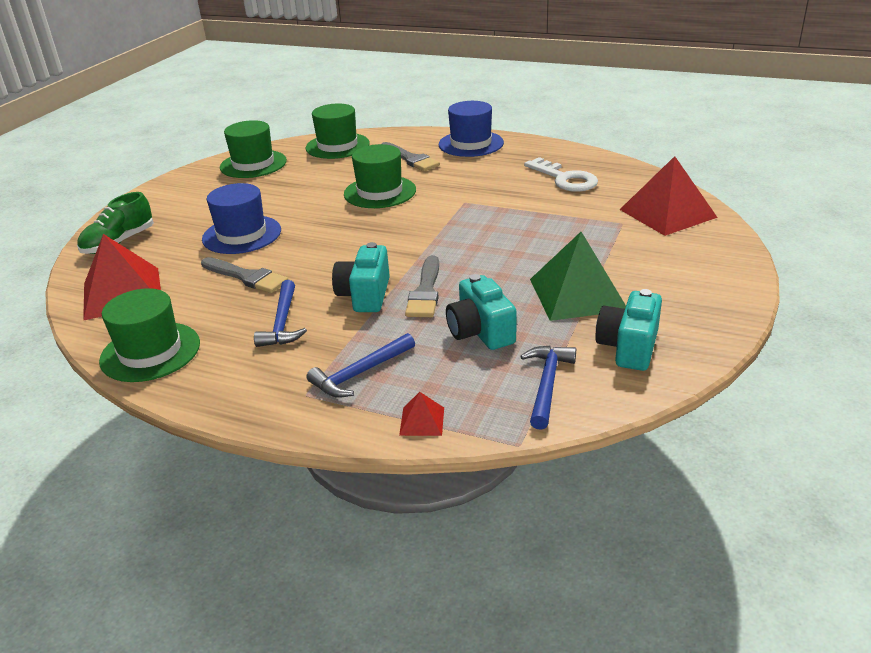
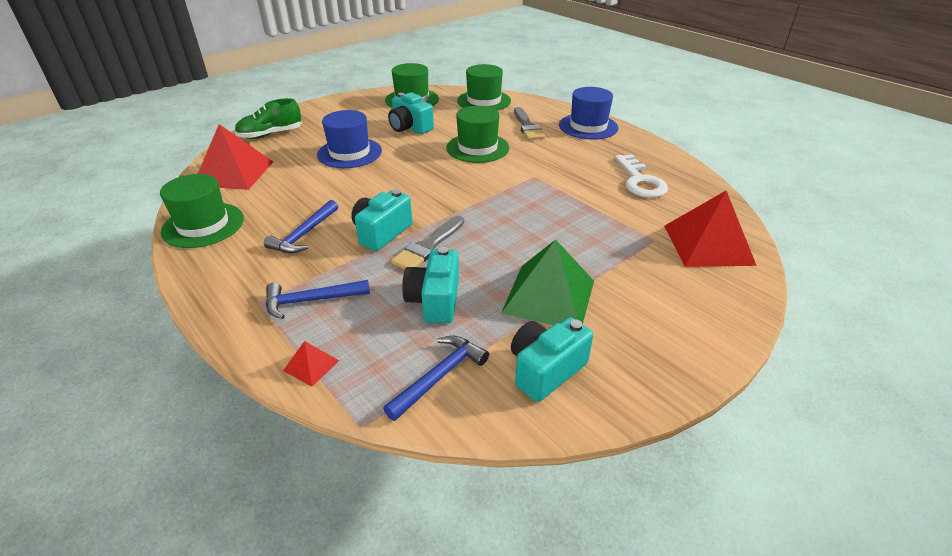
camera: 25 degrees right, 5 degrees up
grey brush [201,257,288,293] -> none
none -> turquoise camera [388,92,434,134]

